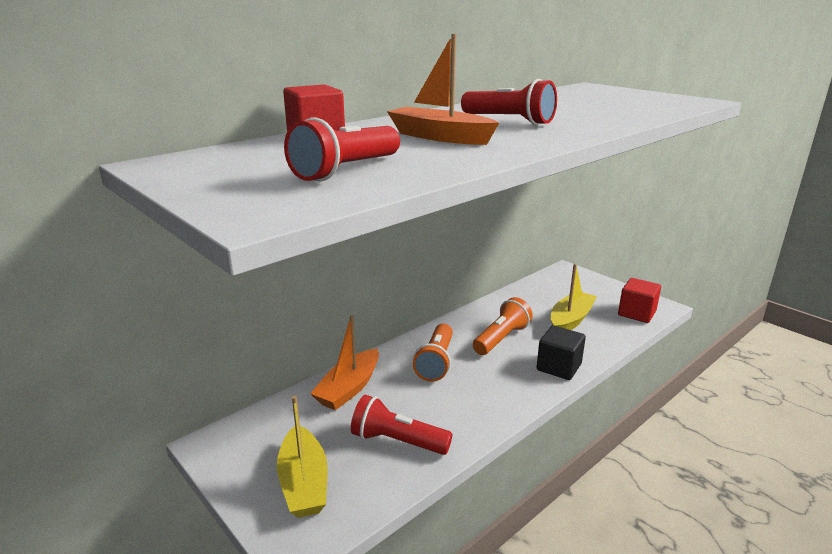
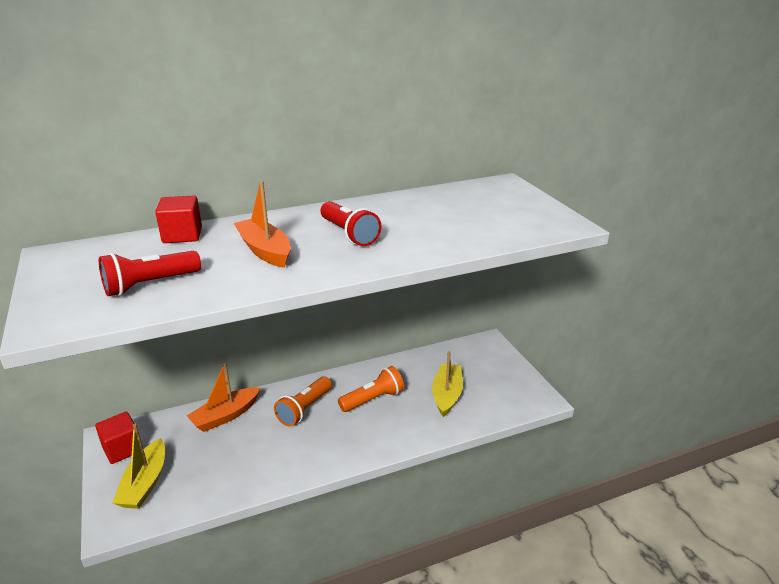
camera: 20 degrees right, 5 degrees up
red flashlight [351,395,452,455] -> none
black cube [536,325,586,380] -> none
yellow boat [551,264,597,330] -> yellow boat turned 45 degrees counterclockwise [432,351,463,417]
red cube [618,278,661,323] -> red cube moved to [95,412,134,464]

